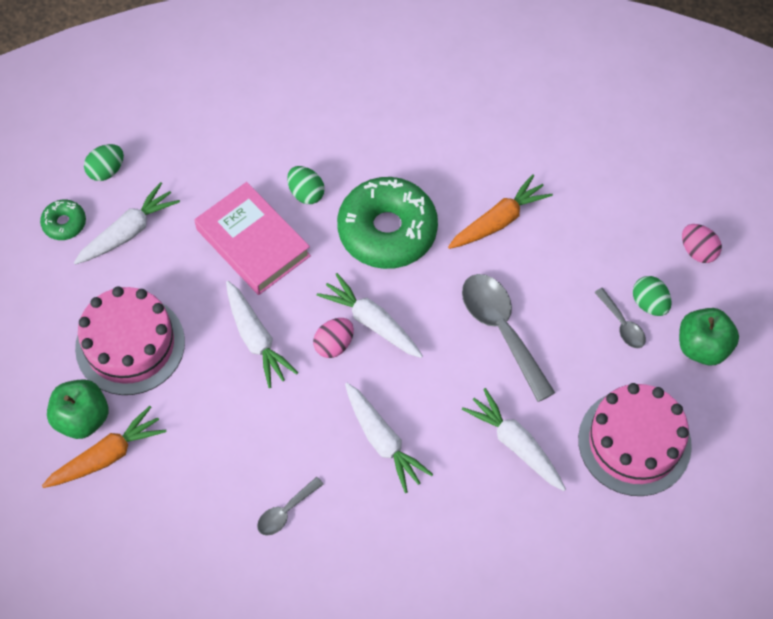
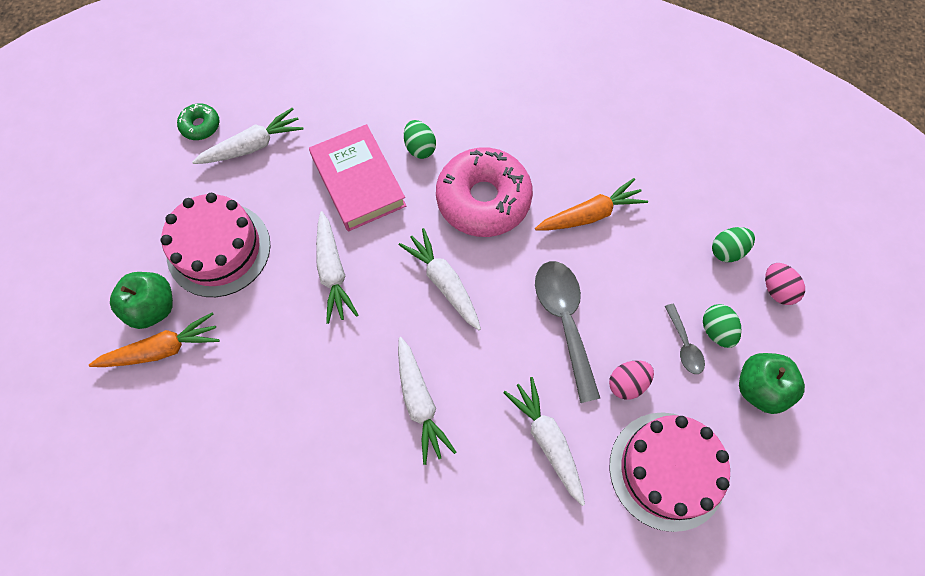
camera: 15 degrees right, 5 degrees up
green egg [84,144,124,181] -> green egg moved to [712,227,755,262]
grey spoon [257,477,324,536] -> none
pink egg [313,318,354,358] -> pink egg moved to [609,361,654,400]
green donut [337,177,438,269] -> pink donut [436,148,533,237]

